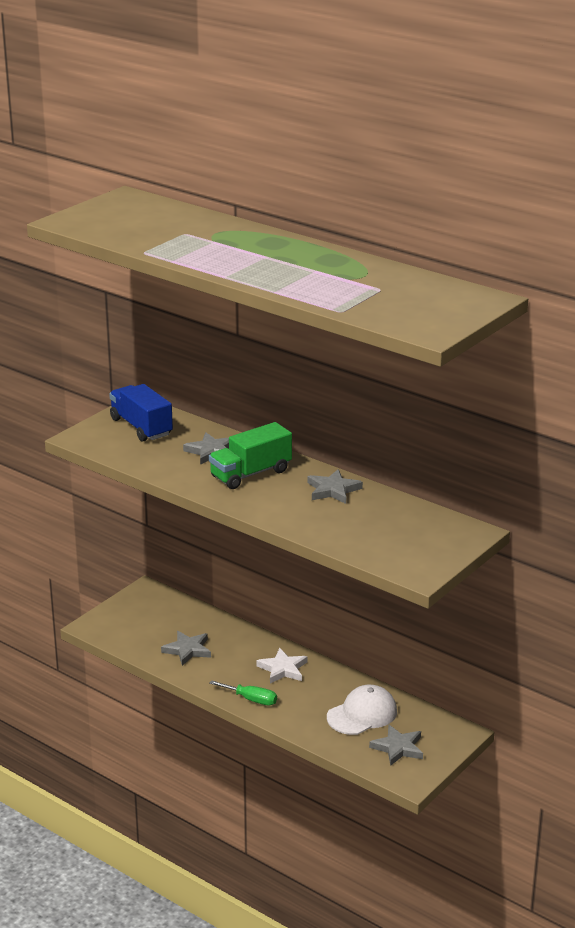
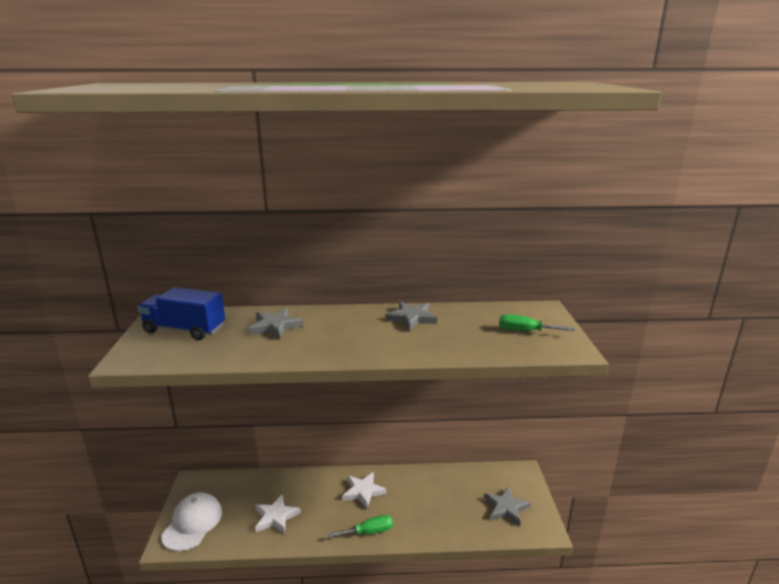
camera: 40 degrees left, 5 degrees down
grey star [161,631,211,666] -> white star [255,495,301,534]
green truck [209,422,292,489] -> none
white cap [327,685,397,735] -> white cap moved to [161,492,222,551]
none -> green screwdriver [499,314,575,331]

